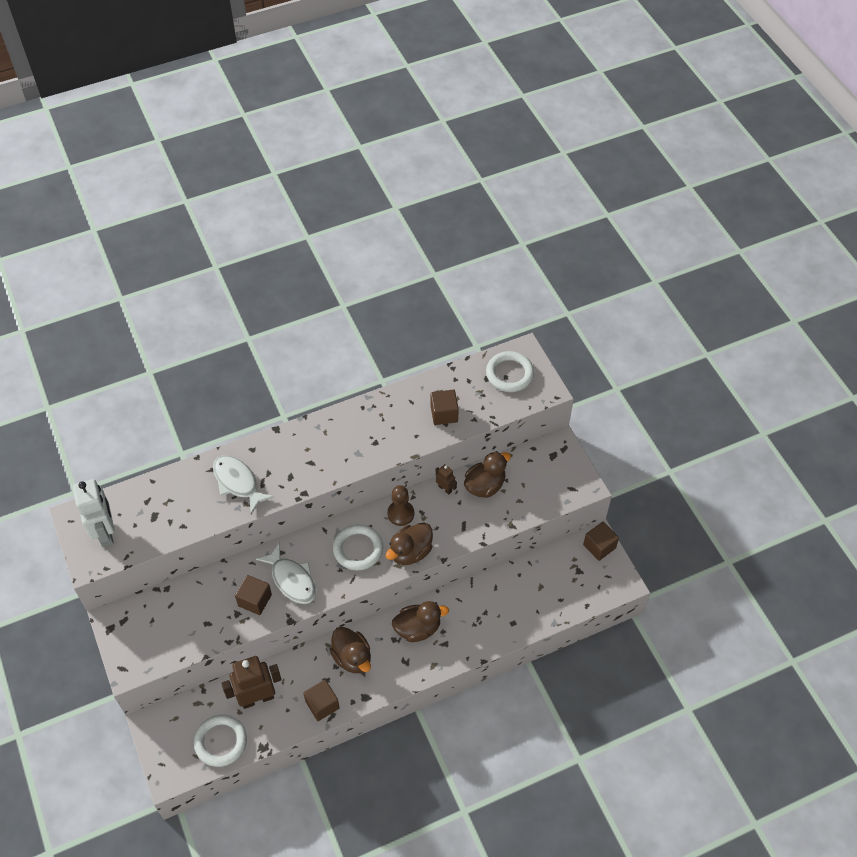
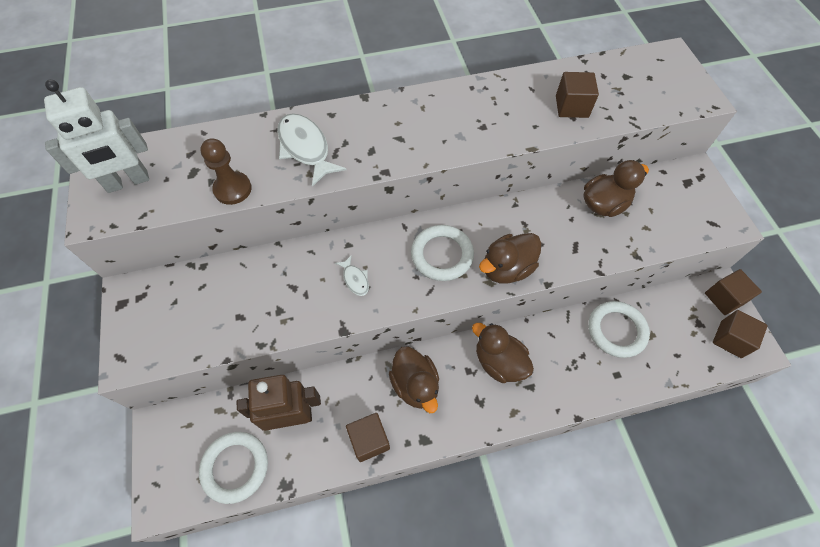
camera: 10 degrees right, 5 degrees up
white robot [73,479,115,547] -> white robot turned 75 degrees clockwise [44,80,149,193]
brown cube [235,575,272,615] -> brown cube moved to [713,310,768,358]
white fish [256,542,316,604] -> white fish [335,255,369,296], size x0.51
brown pawn [387,485,414,526] -> brown pawn moved to [200,138,252,205]
brown duck [392,601,449,642] -> brown duck turned 135 degrees counterclockwise [472,323,534,383]
brown robot [436,464,457,494] -> none
white ring [486,351,534,392] -> white ring moved to [588,301,650,358]

